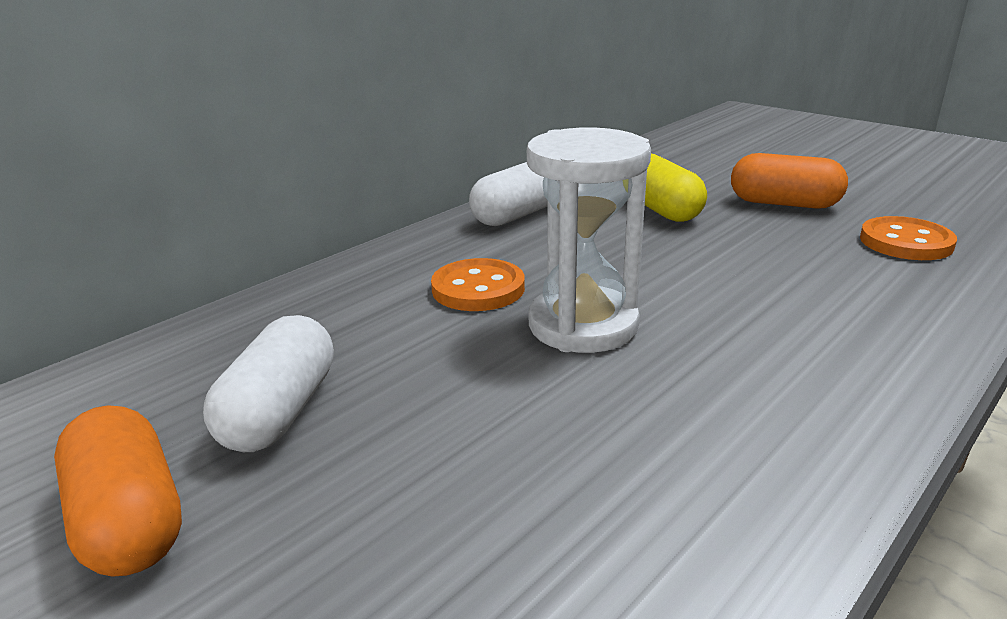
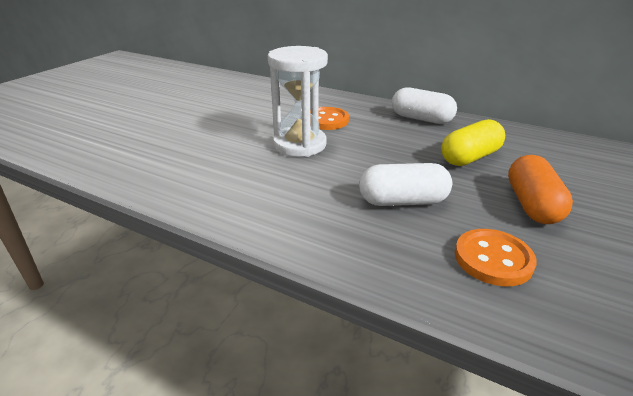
camera: 75 degrees right, 5 degrees up
orange capsule [54,405,182,577] -> none
white capsule [203,315,334,452] -> white capsule moved to [359,163,452,206]

